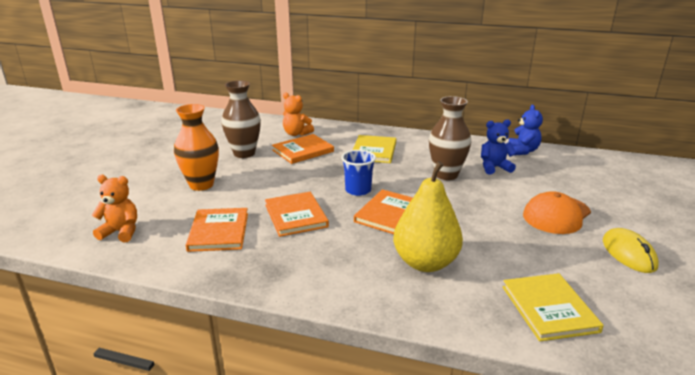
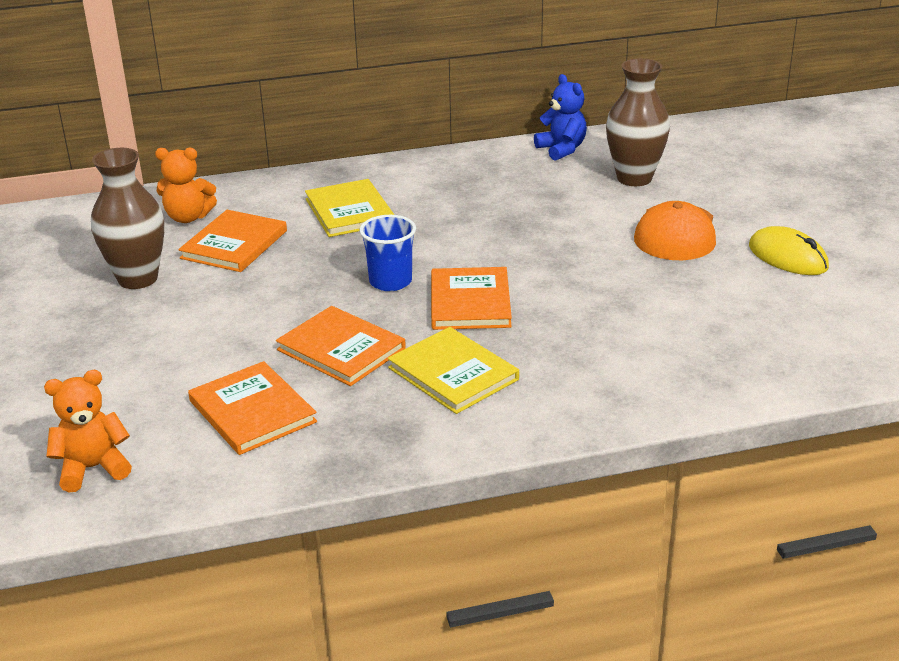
camera: 30 degrees left, 5 degrees up
orange vase [174,104,219,191] -> none
yellow pear [393,161,463,272] -> none
brown vase [429,96,471,180] -> brown vase moved to [606,58,670,186]
blue teddy bear [481,119,516,175] -> none
yellow book [503,273,604,341] -> yellow book moved to [388,327,519,414]

